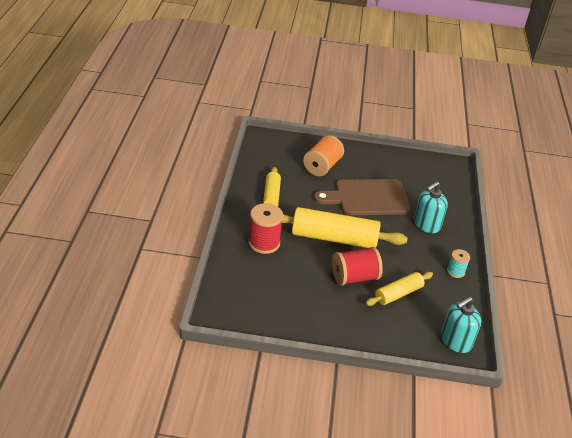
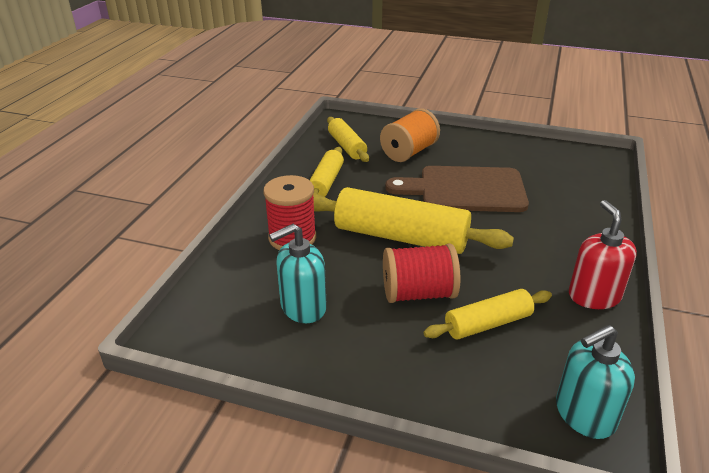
camera: 15 degrees right, 5 degrees down
turquoise soap dispenser [414,181,448,233] -> turquoise soap dispenser moved to [269,224,327,323]
turquoise spool [447,249,470,278] -> red soap dispenser [569,200,637,309]
none -> yellow rolling pin [327,117,369,162]

